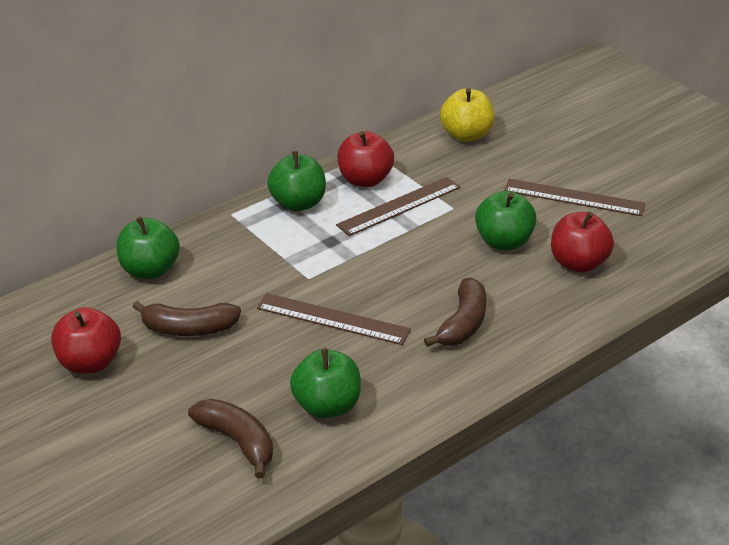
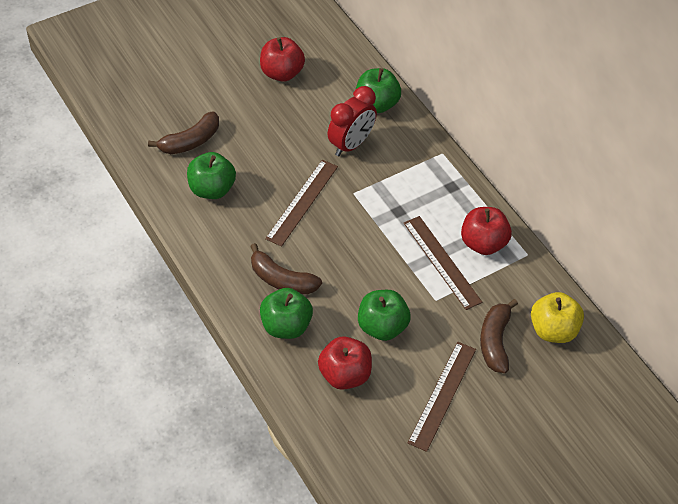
camera: 95 degrees right, 15 degrees up
brown banana [133,301,241,336] -> brown banana moved to [480,299,518,373]
green apple [267,151,326,211] -> green apple moved to [260,288,313,339]
none -> red clock [328,86,377,156]

